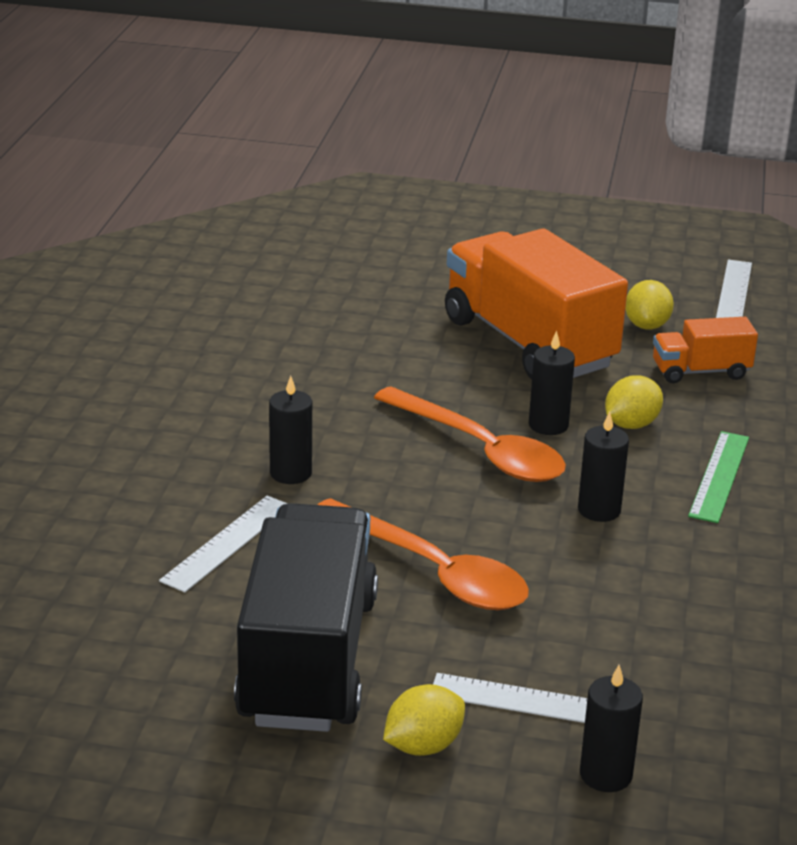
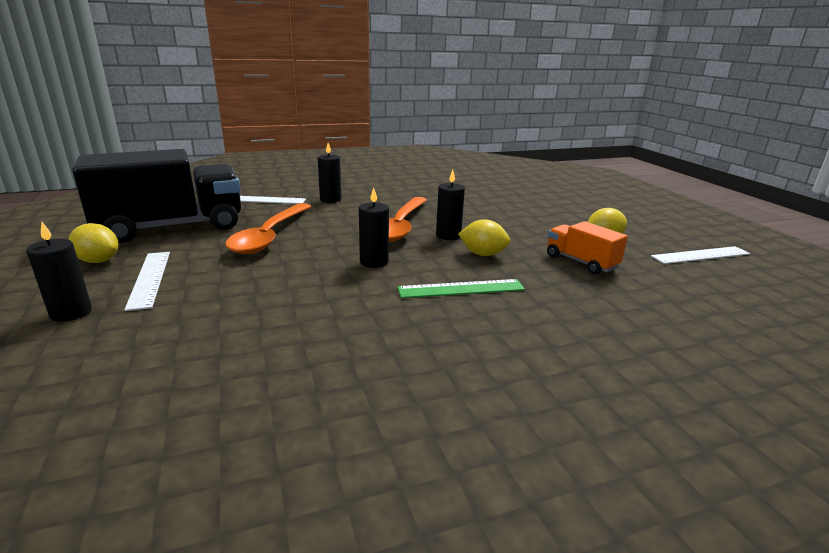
camera: 60 degrees right, 5 degrees down
orange truck [445,229,628,380] -> none

